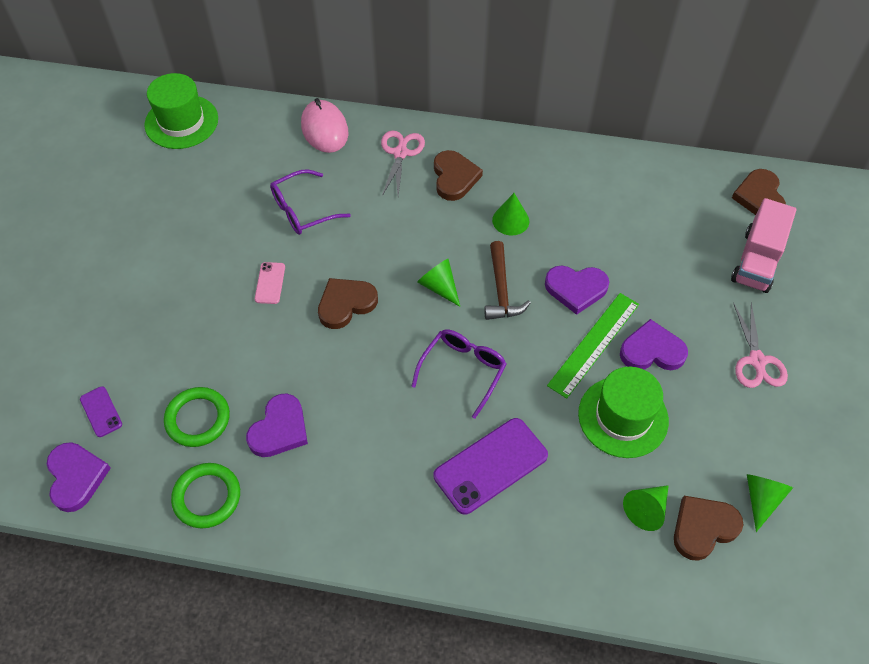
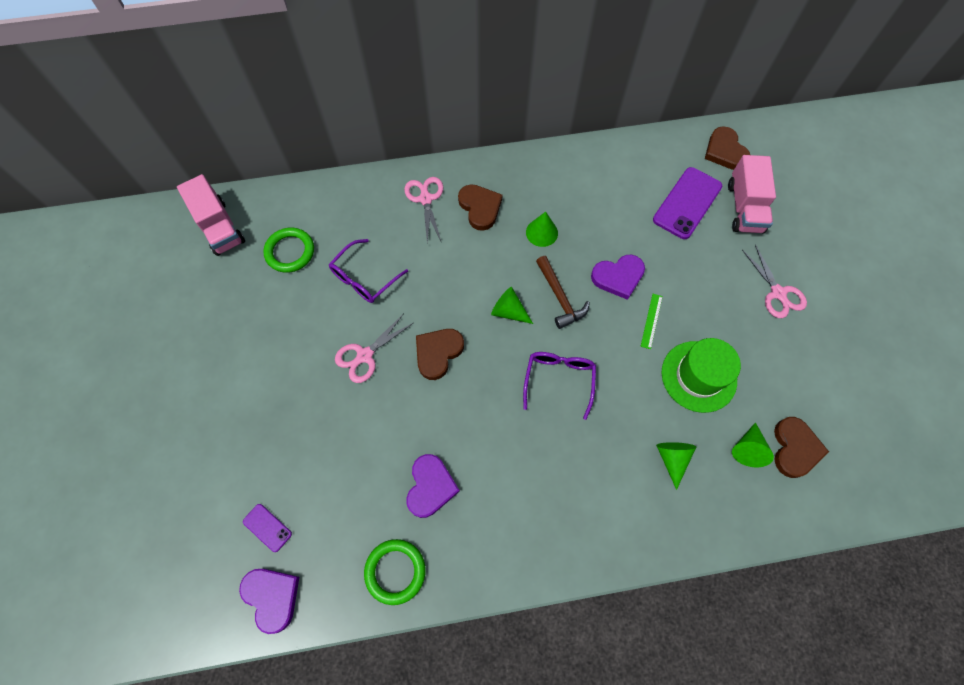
camera: 20 degrees left, 10 degrees up
green hat [144,73,218,149] -> pink truck [177,174,245,256]
green ring [164,387,230,447] -> green ring moved to [263,228,314,273]
pink phone [255,262,285,304] -> pink scissors [335,313,413,383]
pink mouse [301,98,349,153] -> none
purple phone [434,418,548,515] -> purple phone moved to [653,167,722,239]
green ruler [547,293,639,399] -> green ruler [641,294,663,349], size x0.53
purple heart [620,319,688,370] -> none
brown heart [674,496,743,561] -> brown heart turned 150 degrees clockwise [774,417,829,478]
green cone [747,474,793,532] -> green cone moved to [656,442,696,490]

